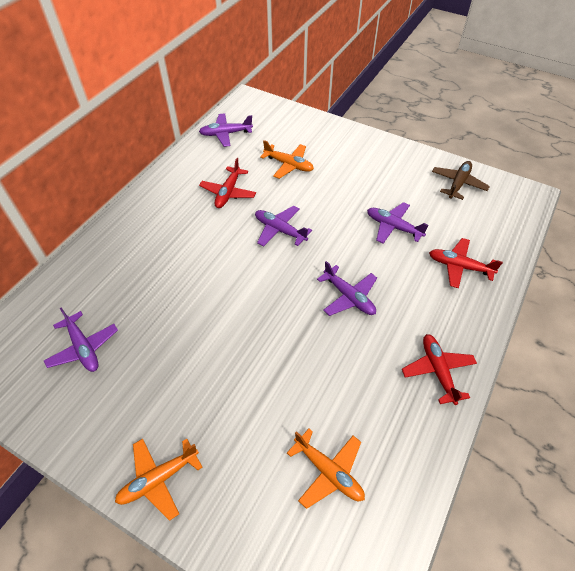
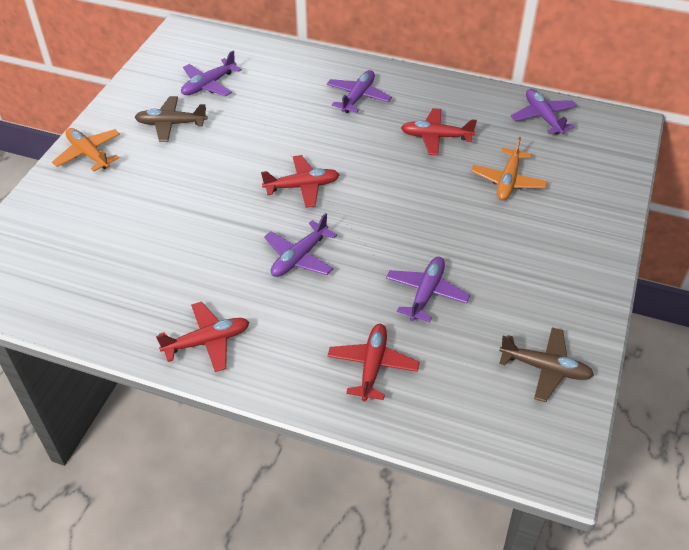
camera: 80 degrees right, 5 degrees down
purple plane [255,206,312,247] -> purple plane moved to [326,70,392,113]
orange plane [287,429,365,509] -> none
none -> brown plane [135,96,208,142]
none -> red plane [261,155,340,208]

